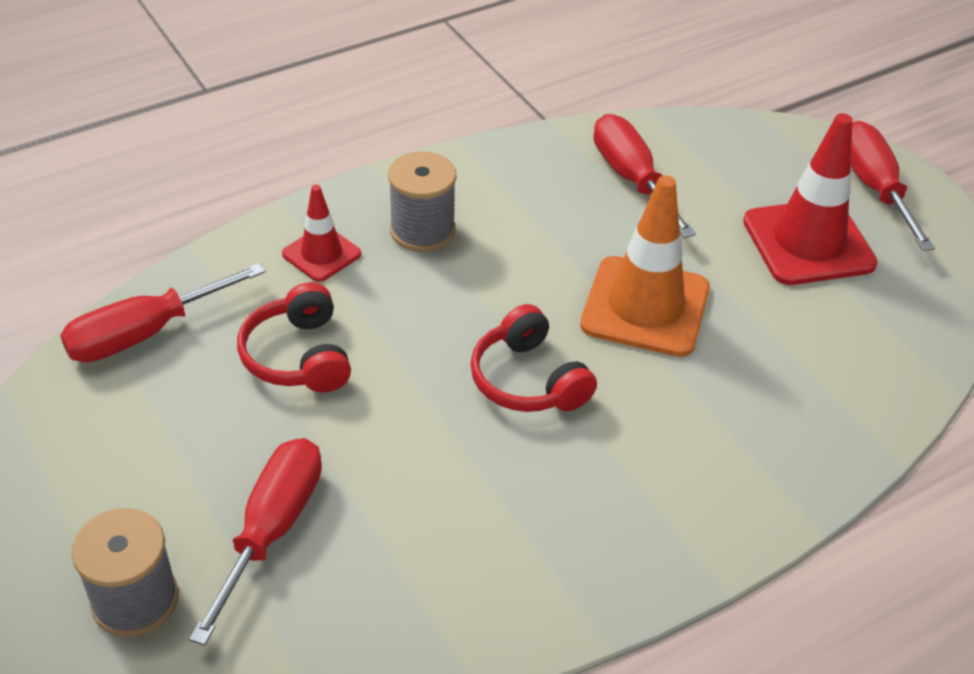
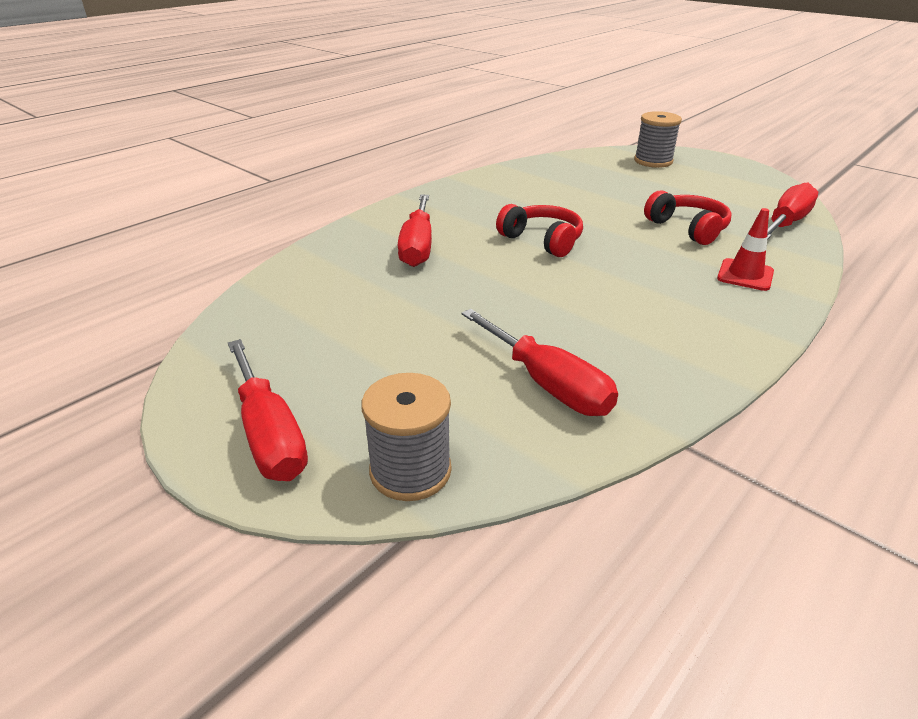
camera: 165 degrees right, 10 degrees down
red screwdriver [189,438,322,646] -> red screwdriver moved to [398,195,432,267]
grey spool [388,151,456,252] -> grey spool moved to [361,373,452,501]
orange traffic cone [580,175,710,357] -> none
red traffic cone [743,113,878,285] -> none

